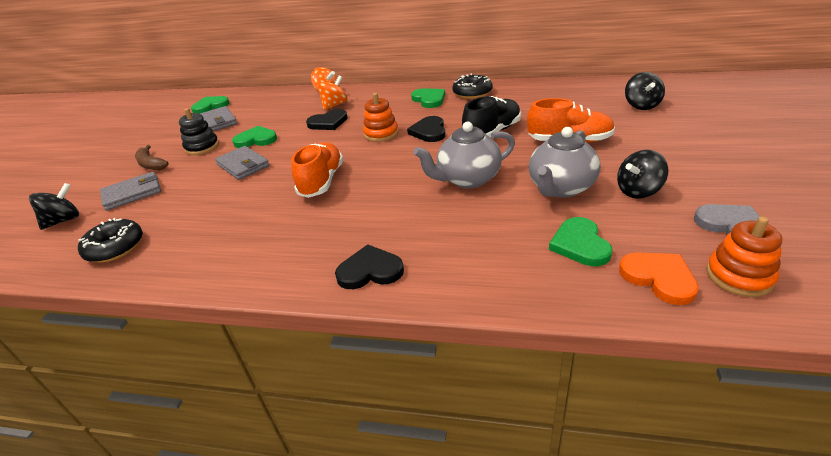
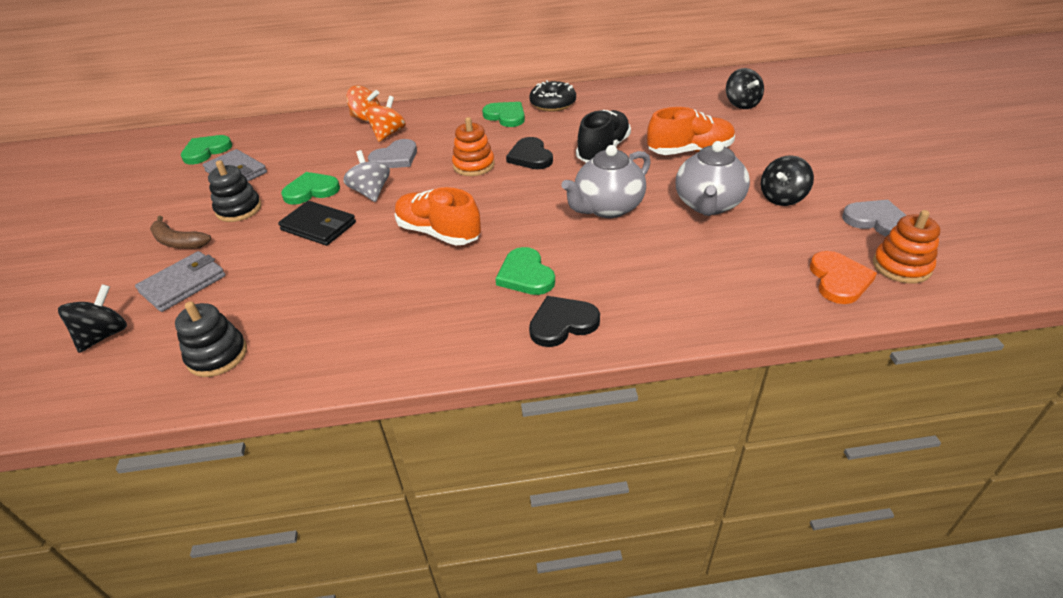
camera: 20 degrees left, 5 degrees up
black donut [78,218,143,263] -> black stacking toy [175,301,247,377]
grey wallet [215,146,270,180] -> black wallet [278,201,356,246]
orange shoe [291,142,344,198] -> orange shoe turned 45 degrees counterclockwise [395,187,481,245]
black heart [306,109,348,130] -> grey heart [368,139,417,168]
green heart [549,217,613,266] -> green heart moved to [495,247,555,295]
orange heart [619,252,699,305] -> orange heart turned 60 degrees clockwise [810,251,877,304]
none -> grey spinning top [343,150,390,202]

